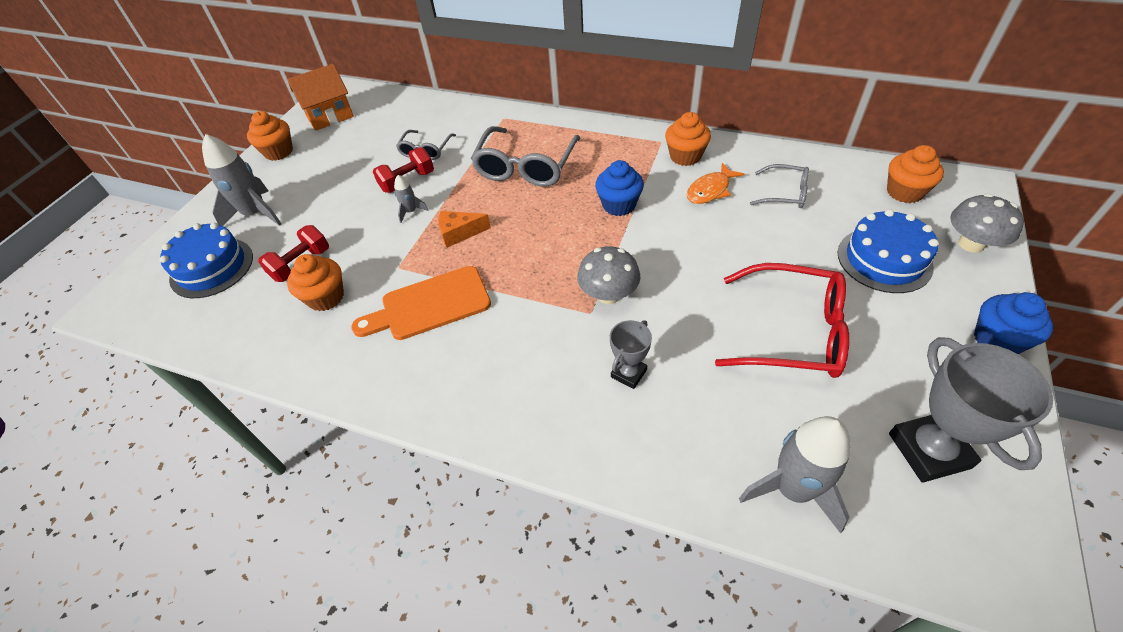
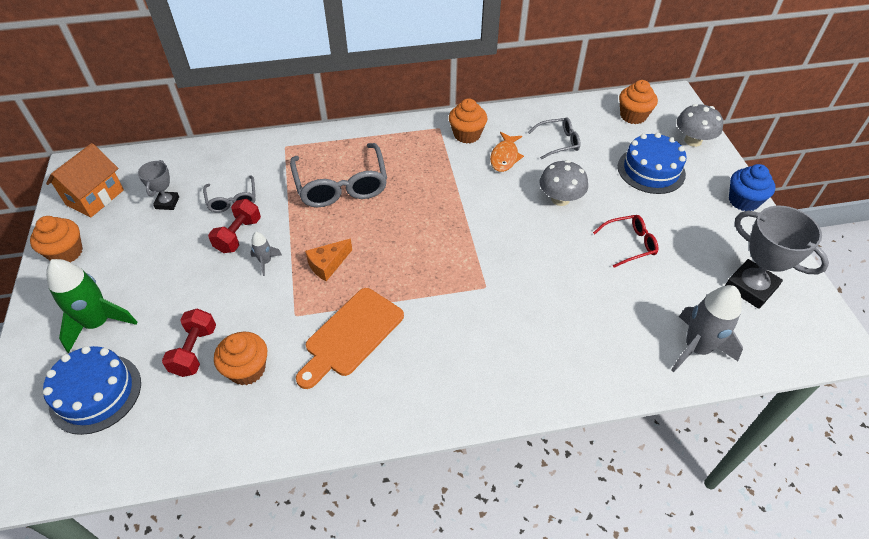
camera: 35 degrees left, 0 degrees up
grey rocket [202,134,282,226] -> green rocket [46,259,137,353]
grey mushroom [577,246,640,304] -> grey mushroom moved to [539,160,588,206]
blue cupcake [595,160,644,216] -> none
grey trophy [610,320,652,389] -> grey trophy moved to [138,160,179,210]
red glasses [715,263,849,378] -> red glasses [593,215,658,268], size x0.54

